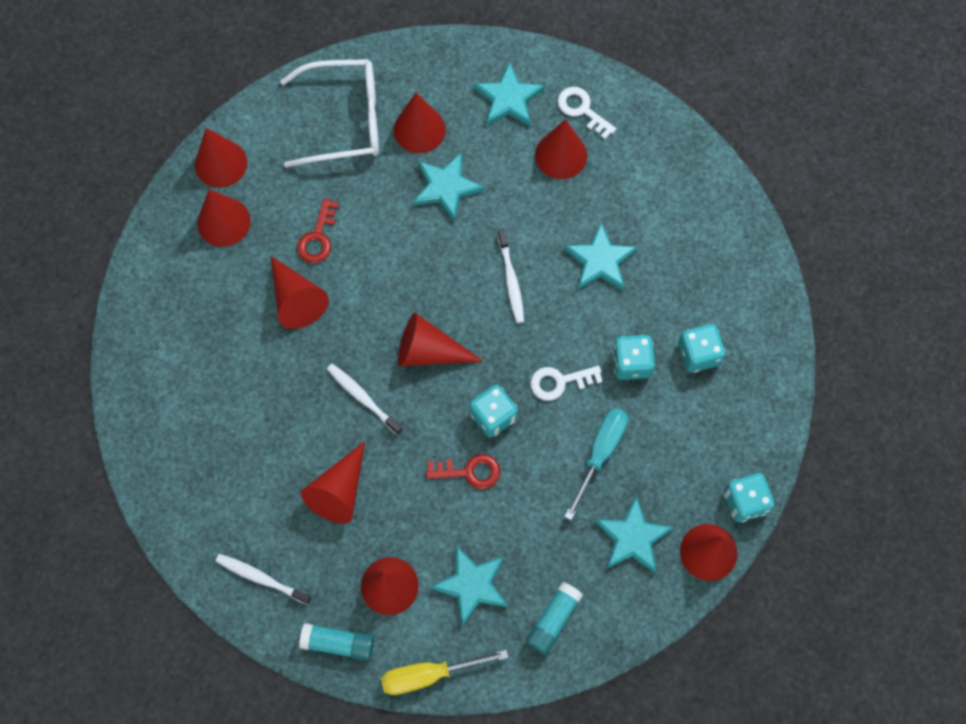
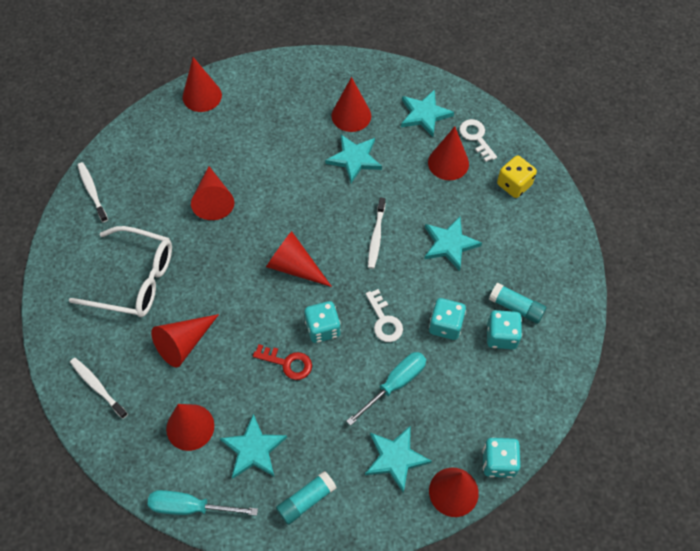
camera: 20 degrees right, 10 degrees down
red cone [197,189,251,247] -> none
white glasses [280,59,379,168] -> white glasses moved to [69,226,172,317]
red key [297,198,339,263] -> none
turquoise glue stick [299,623,374,661] -> turquoise glue stick moved to [489,283,546,324]
white toothbrush [327,364,403,435] -> white toothbrush moved to [78,162,108,222]
yellow screwdriver [381,650,509,695] -> turquoise screwdriver [147,490,258,516]
white key [530,366,603,401] -> white key turned 120 degrees counterclockwise [366,289,403,342]
none -> yellow dice [497,156,537,198]

